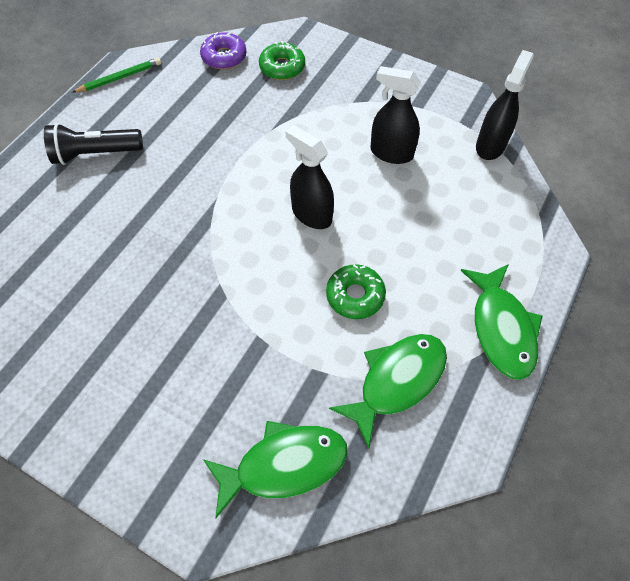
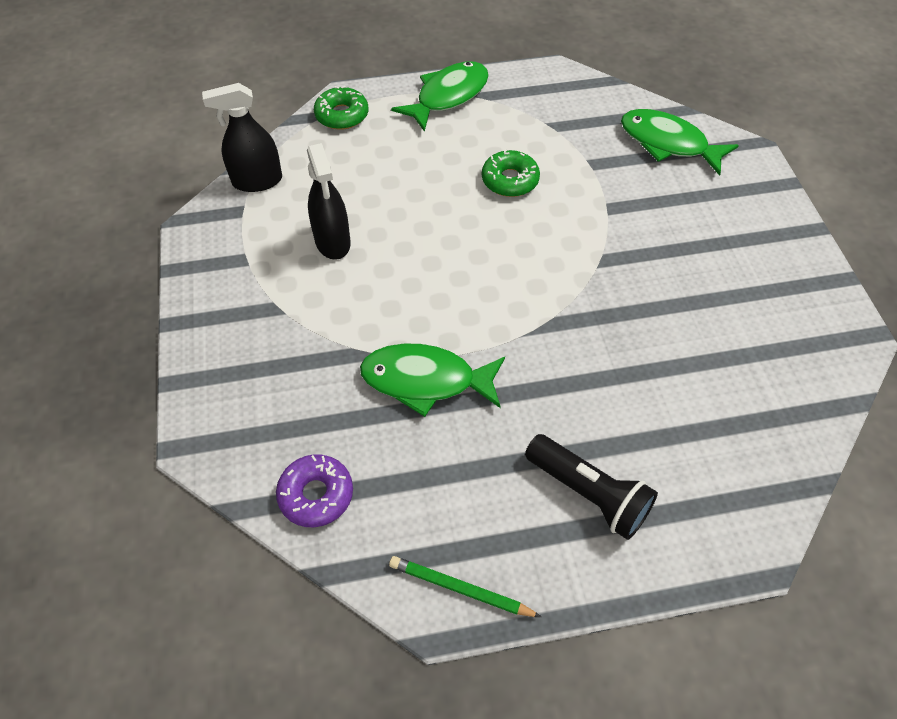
camera: 130 degrees left, 5 degrees down
green donut [259,41,305,80] -> green donut moved to [314,86,368,130]
black spray bottle [285,125,334,229] -> none
green fish [329,334,447,449] -> green fish moved to [360,344,505,417]

